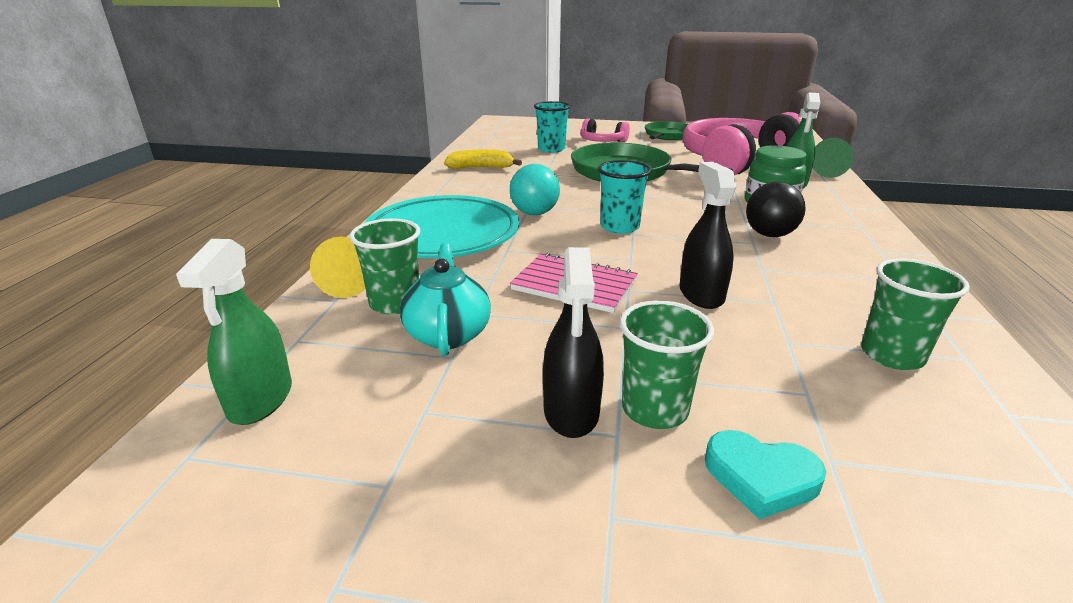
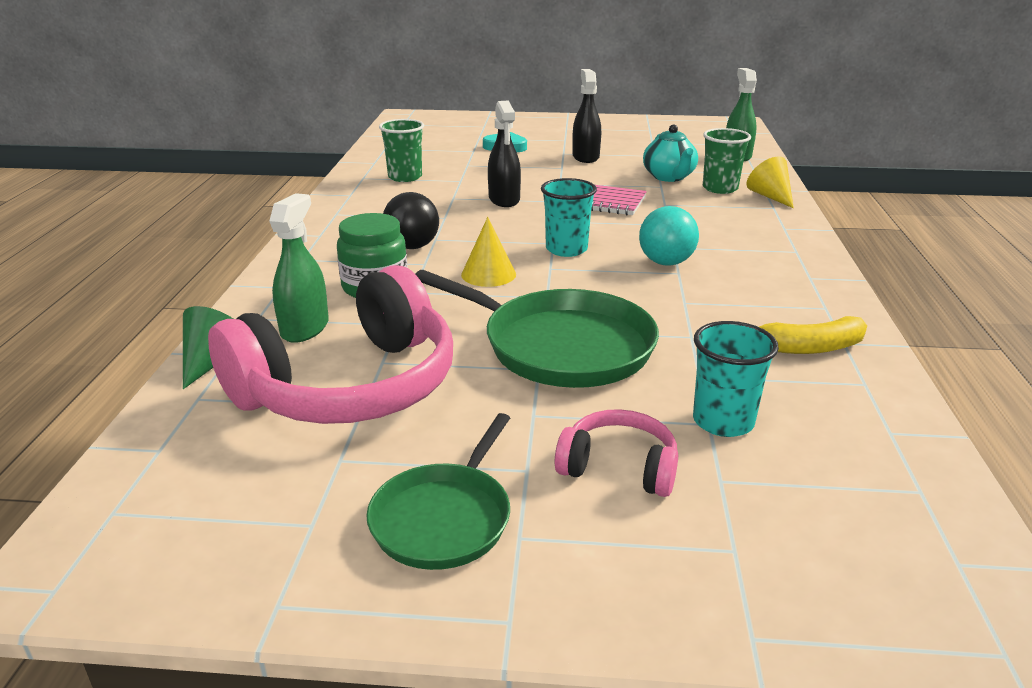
camera: 175 degrees right, 0 degrees up
turquoise plate [365,195,520,258] -> none
green cup [619,300,714,429] -> none
none -> yellow cone [461,217,516,287]

